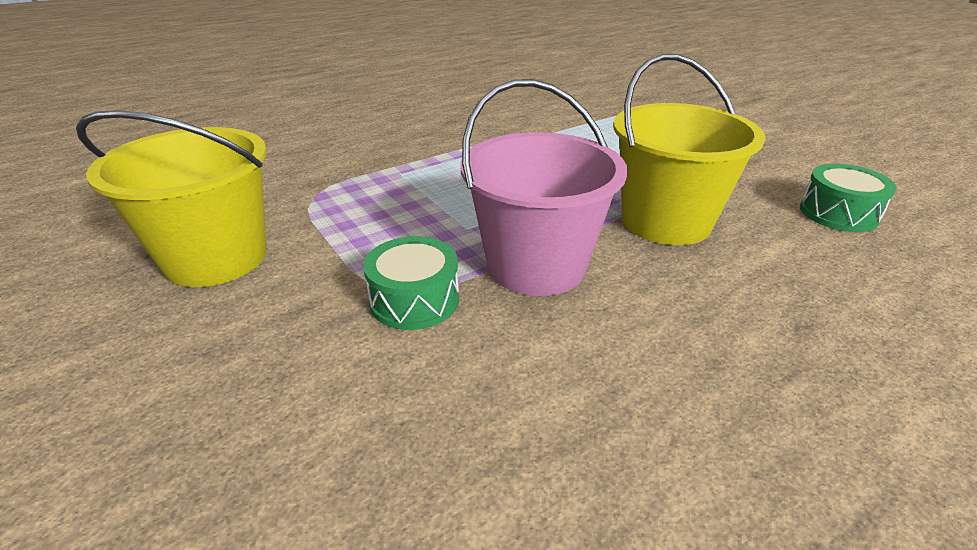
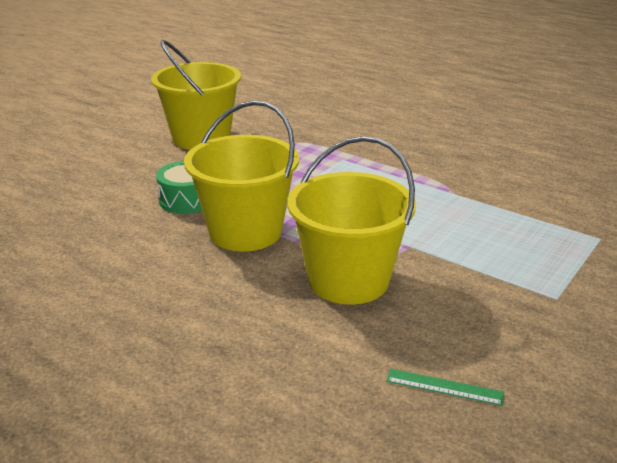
camera: 70 degrees right, 5 degrees down
pink bucket [460,79,628,296] -> yellow bucket [184,100,299,251]
green drum [800,164,896,232] -> green ruler [386,368,504,406]

